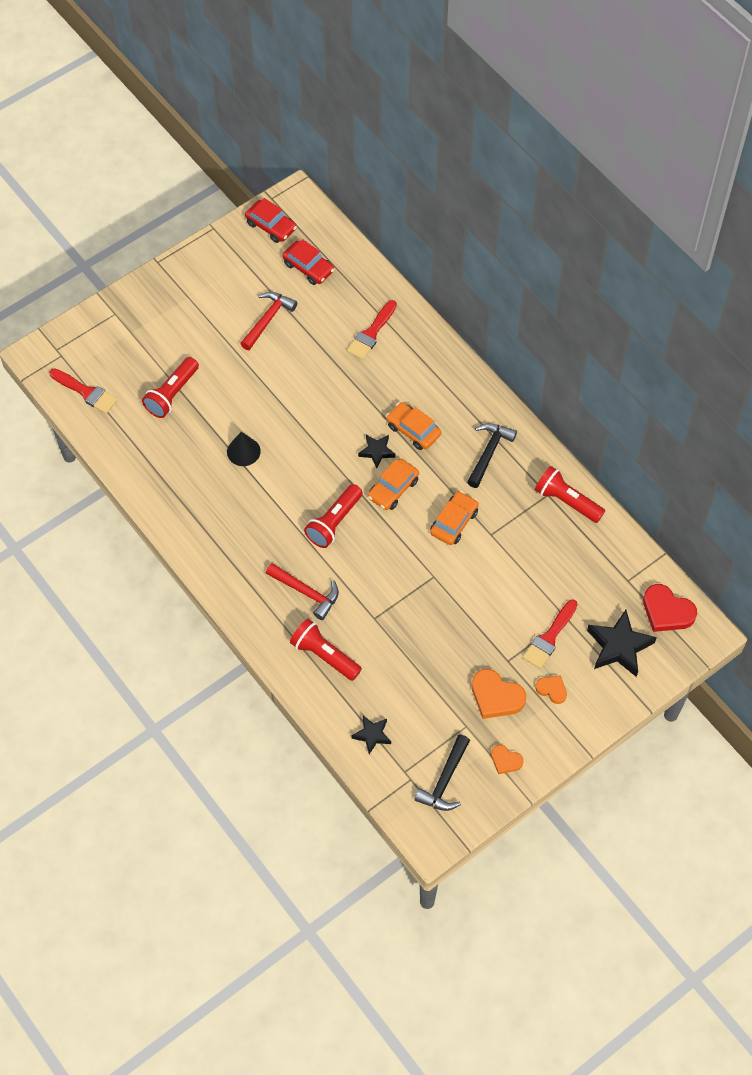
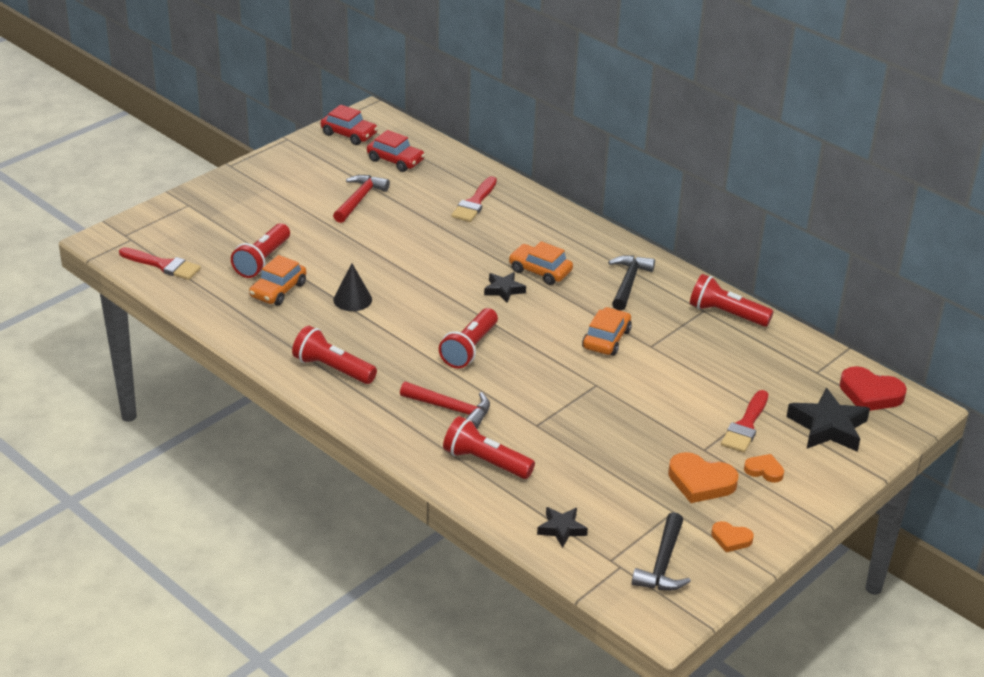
camera: 10 degrees left, 25 degrees down
orange car [368,459,419,510] -> orange car moved to [249,255,306,305]
none -> red flashlight [292,326,377,384]

